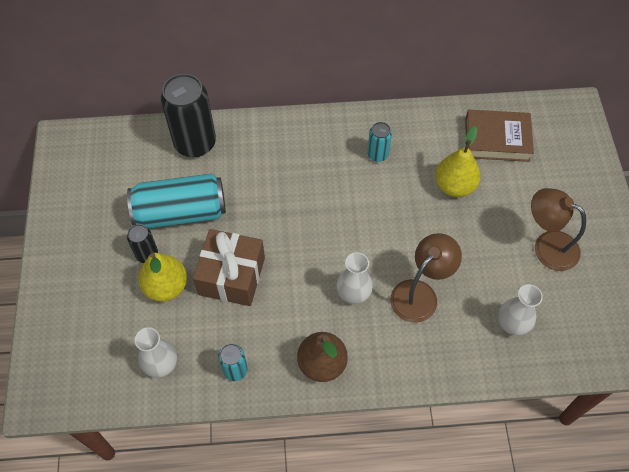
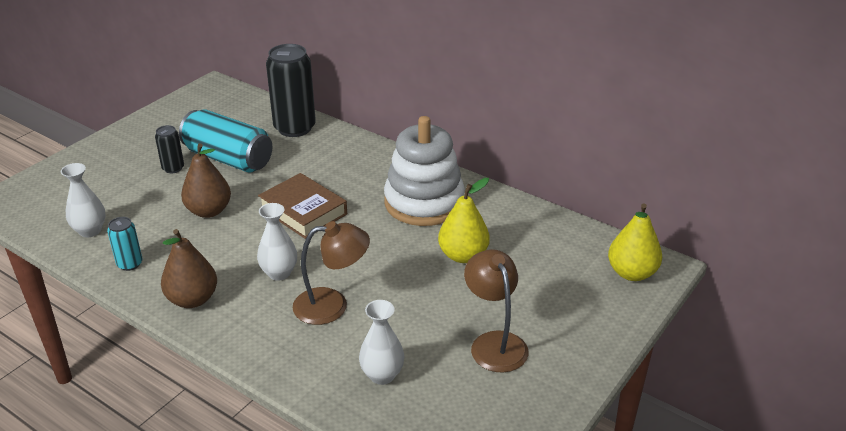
camera: 40 degrees right, 25 degrees down
yellow pear [138,253,187,302] -> yellow pear moved to [608,203,662,281]
brown gift [193,229,265,306] -> brown pear [181,143,231,218]
turquoise can [367,122,392,162] -> white stacking toy [384,116,465,226]
brown book [465,110,534,162] -> brown book moved to [258,173,347,239]

